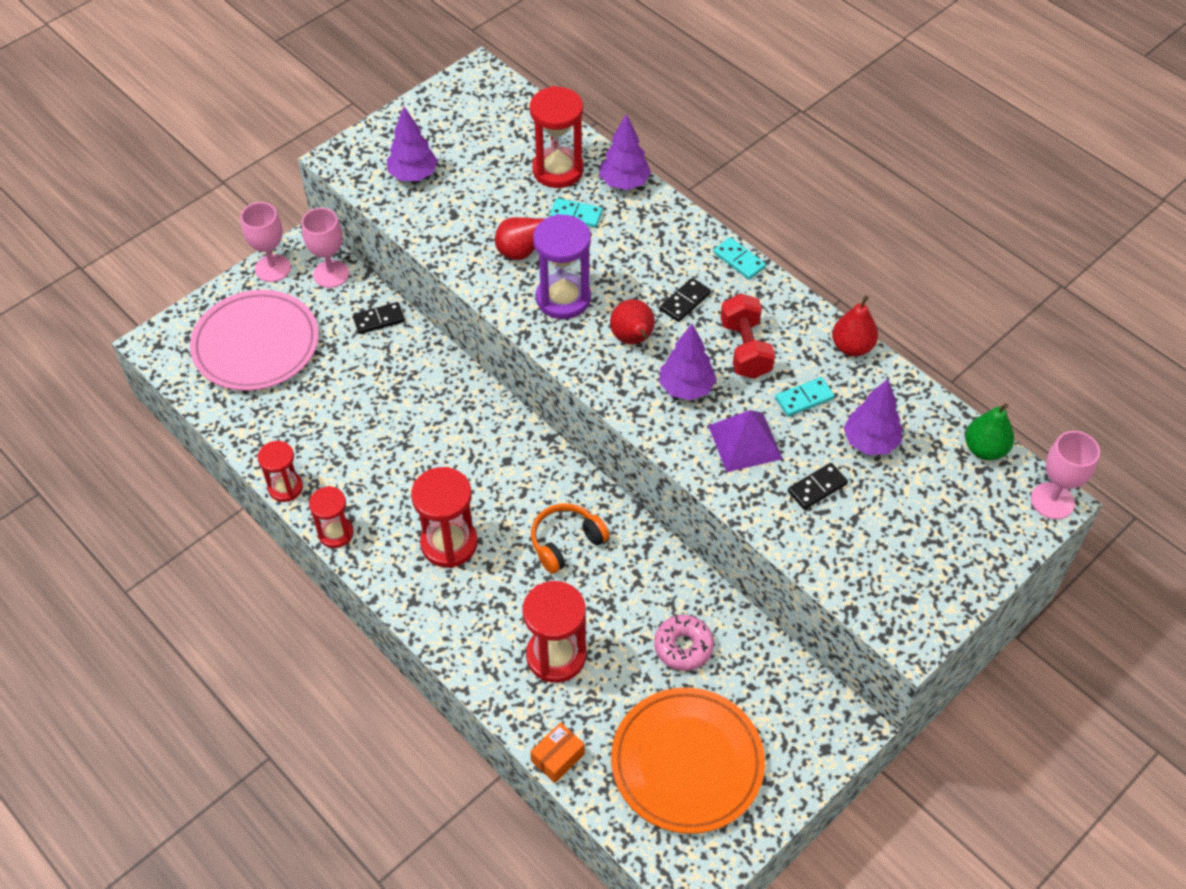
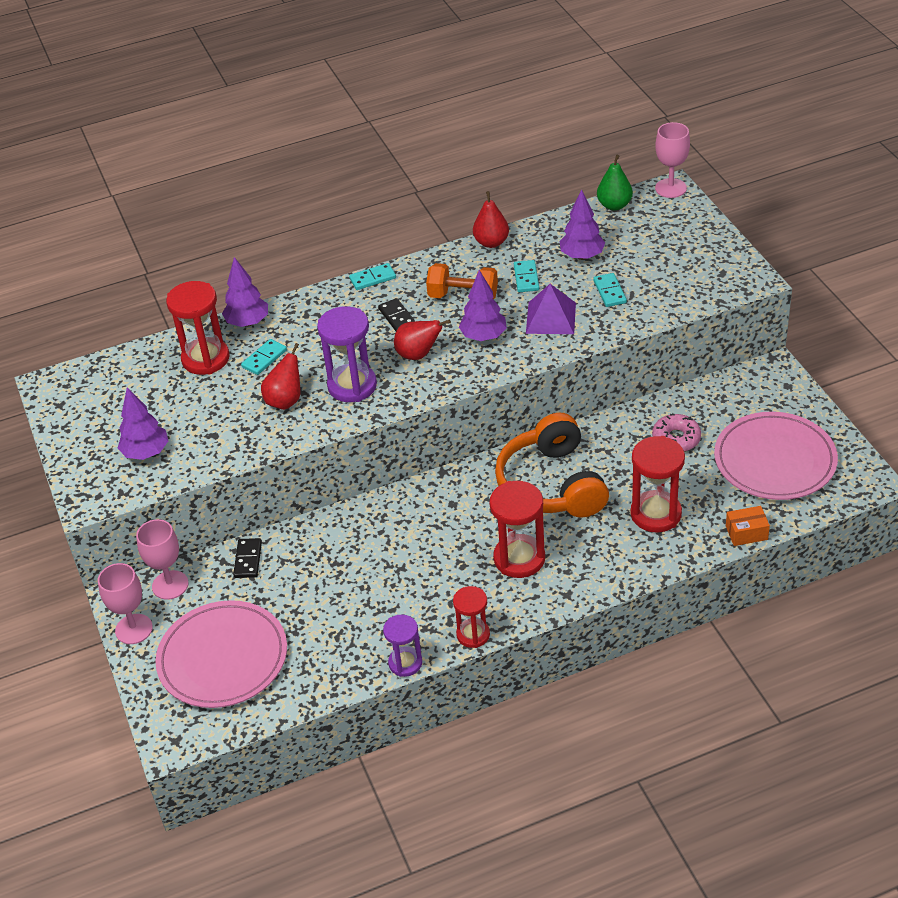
camera: 65 degrees left, 10 degrees down
red hourglass [257,441,303,502] -> purple hourglass [383,615,422,677]
orange box [530,722,585,783] -> orange box turned 75 degrees counterclockwise [726,506,770,546]
orange headphones [531,503,610,574] -> orange headphones [495,413,609,518], size x1.79
orange plate [611,687,765,834] -> pink plate [714,412,838,500]
red dumbbell [721,293,775,379] -> orange dumbbell [426,263,498,299]
black domino [788,463,848,510] -> turquoise domino [593,273,627,307]

